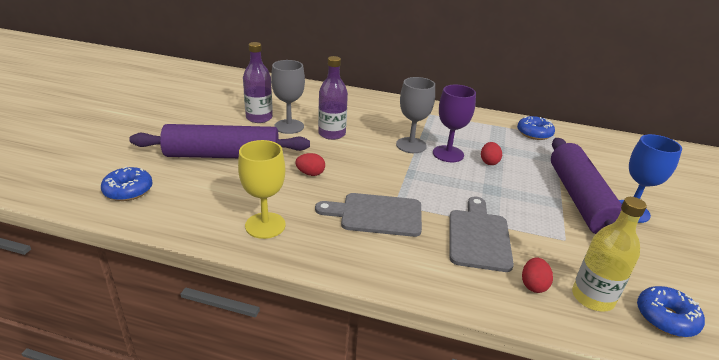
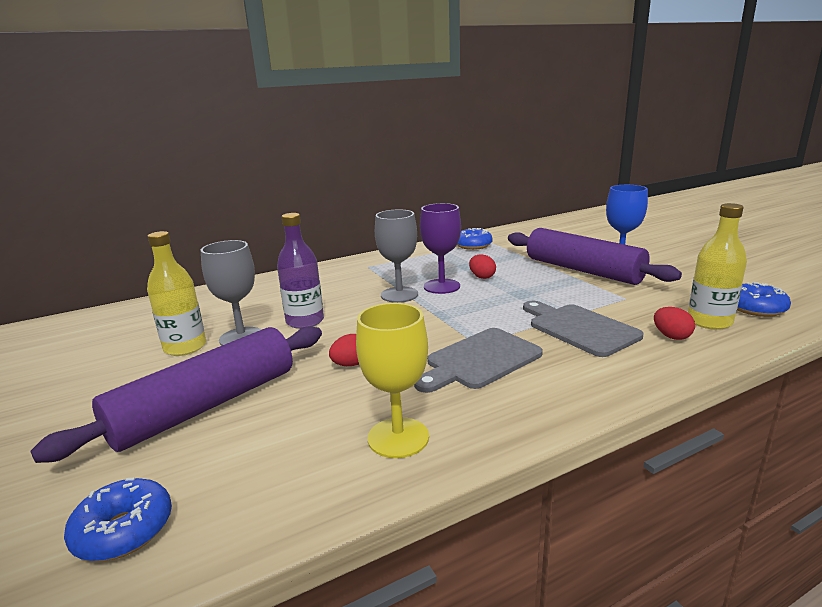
camera: 40 degrees left, 10 degrees down
purple bottle [243,42,273,123] -> yellow bottle [147,231,206,356]

